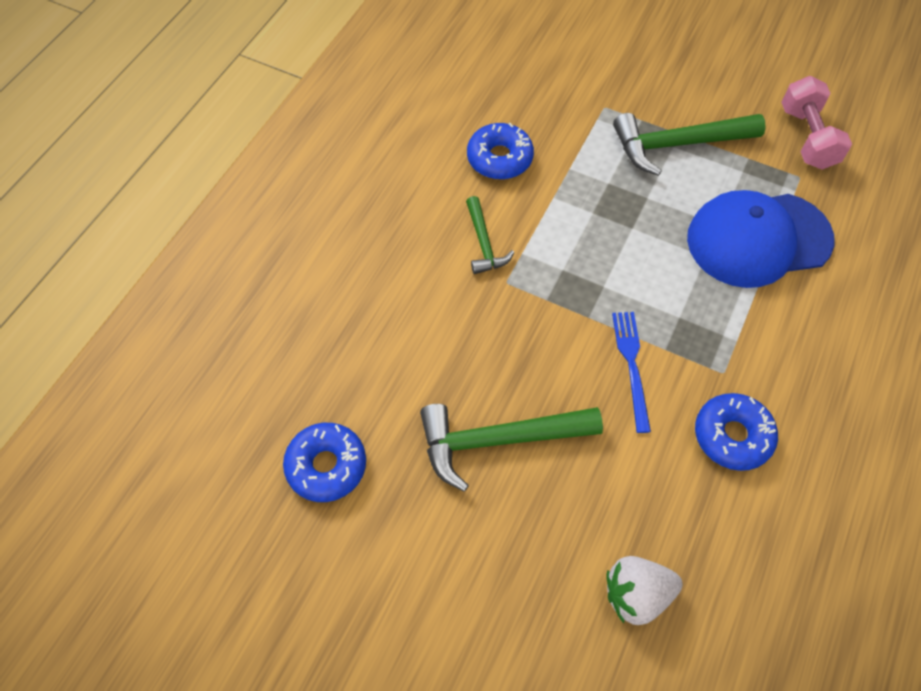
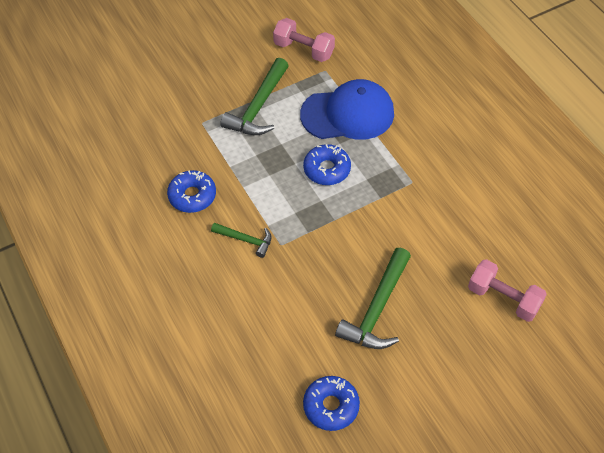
camera: 55 degrees left, 5 degrees down
white strawberry [607,556,683,625] -> pink dumbbell [468,259,547,322]
blue fork [612,312,651,433] -> none
blue cap [687,190,834,288] -> blue cap turned 120 degrees counterclockwise [300,79,394,140]
blue donut [695,393,778,471] -> blue donut moved to [303,144,351,185]

